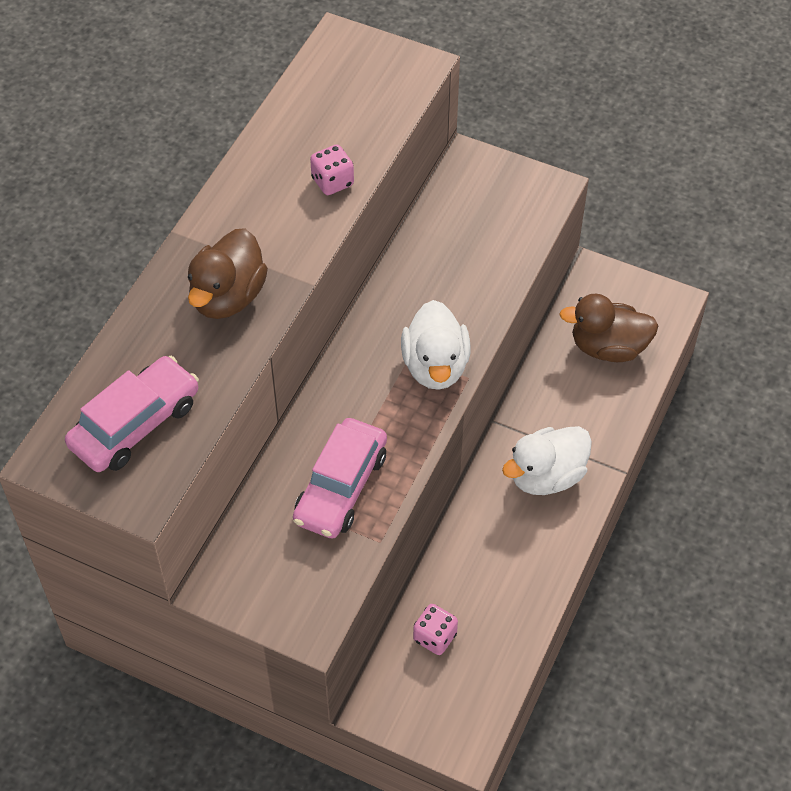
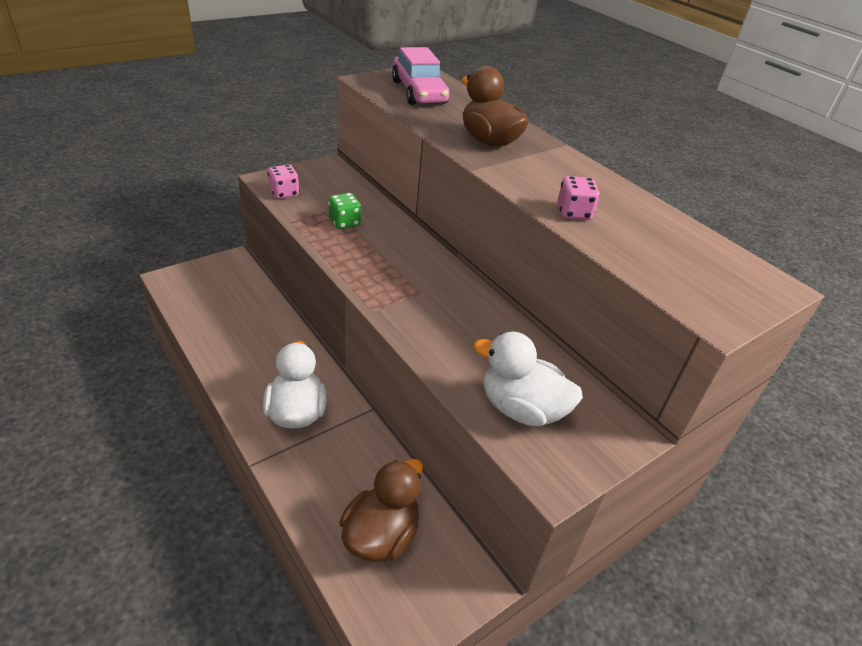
camera: 115 degrees right, 15 degrees down
pink car [293,418,387,538] -> green dice [328,193,361,229]
white duck [401,300,470,390] -> white duck moved to [473,332,583,426]
pink dice [413,604,458,655] -> pink dice moved to [268,165,299,199]

